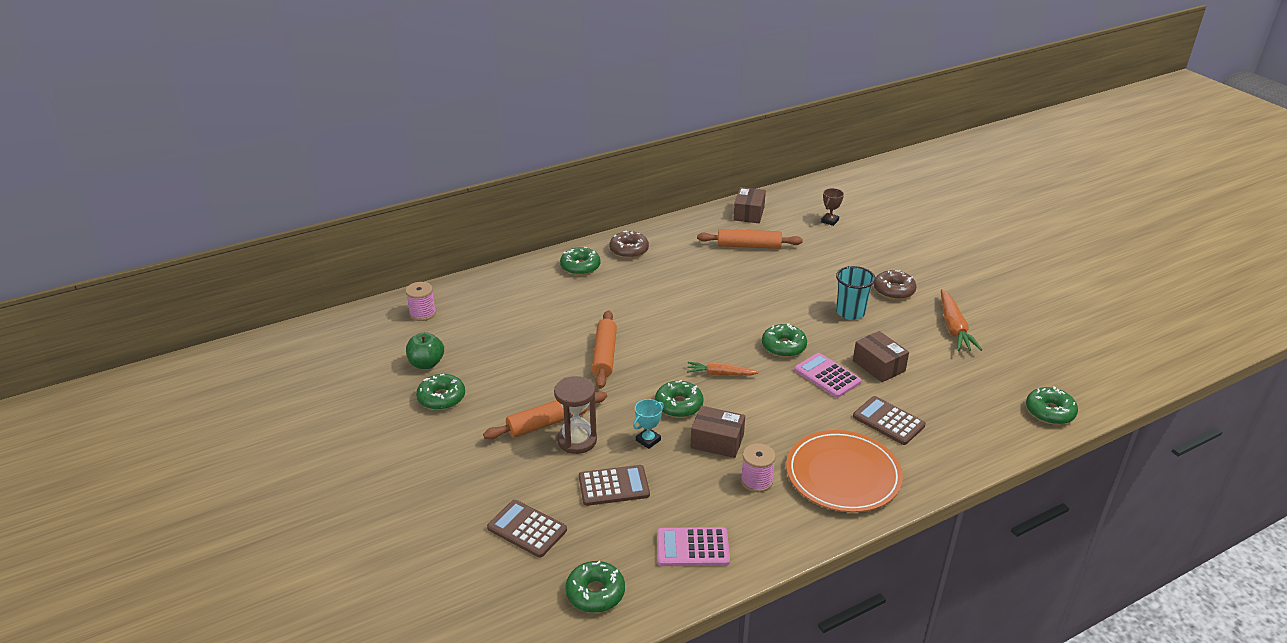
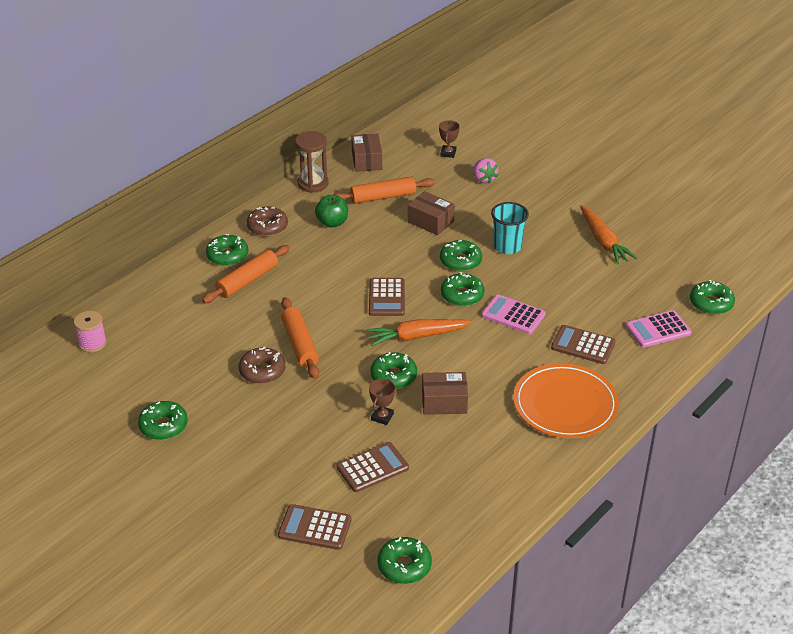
camera: 20 degrees left, 5 degrees up
green apple [406,332,444,369] -> green apple moved to [315,195,348,227]
orange rolling pin [483,391,607,439] -> orange rolling pin moved to [202,245,290,303]
brown hourglass [554,376,597,454] -> brown hourglass moved to [295,131,328,193]
turquoise trophy [633,399,664,449] -> brown trophy [369,379,395,425]
pink calculator [657,527,730,566] -> pink calculator moved to [626,310,692,348]
orange carrot [687,362,759,376] -> orange carrot [366,319,472,346], size x1.54
pink spool [741,443,776,492] -> none
brown box [853,331,909,382] -> brown box moved to [408,191,455,235]
brown donut [874,270,916,300] -> brown donut moved to [239,347,285,384]
none -> brown calculator [369,278,405,316]
none -> green donut [440,240,482,272]
none -> pink strawberry [474,158,498,183]

